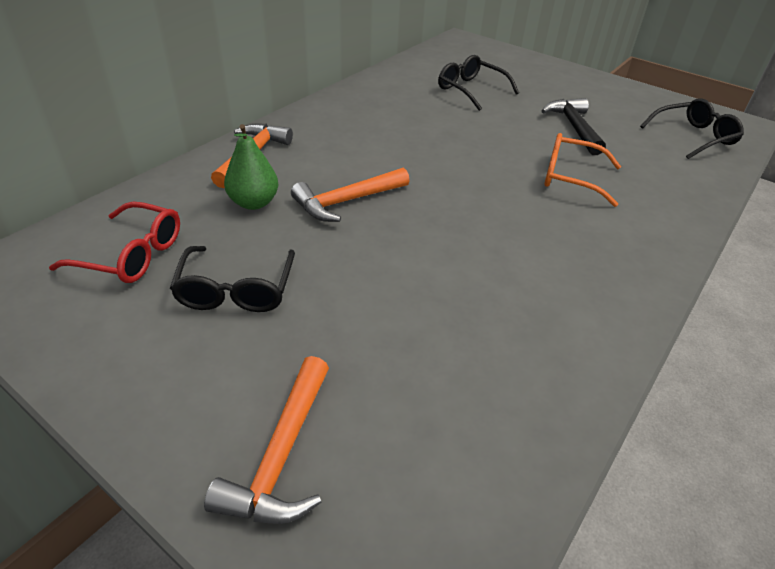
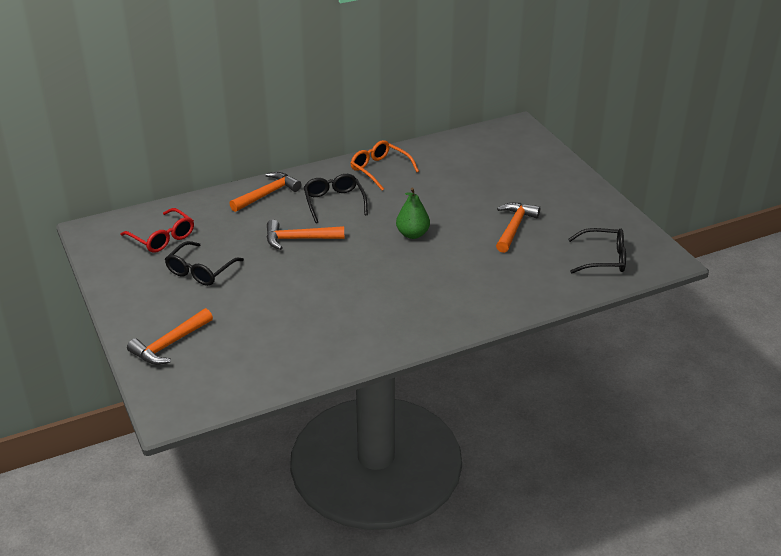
camera: 30 degrees right, 5 degrees down
green pear [224,124,279,210] -> green pear moved to [396,188,430,239]
black glasses [438,55,519,111] -> black glasses moved to [304,174,368,223]
black hammer [541,98,606,155] -> orange hammer [496,203,540,253]
orange glasses [544,133,621,207] -> orange glasses moved to [351,140,419,190]

